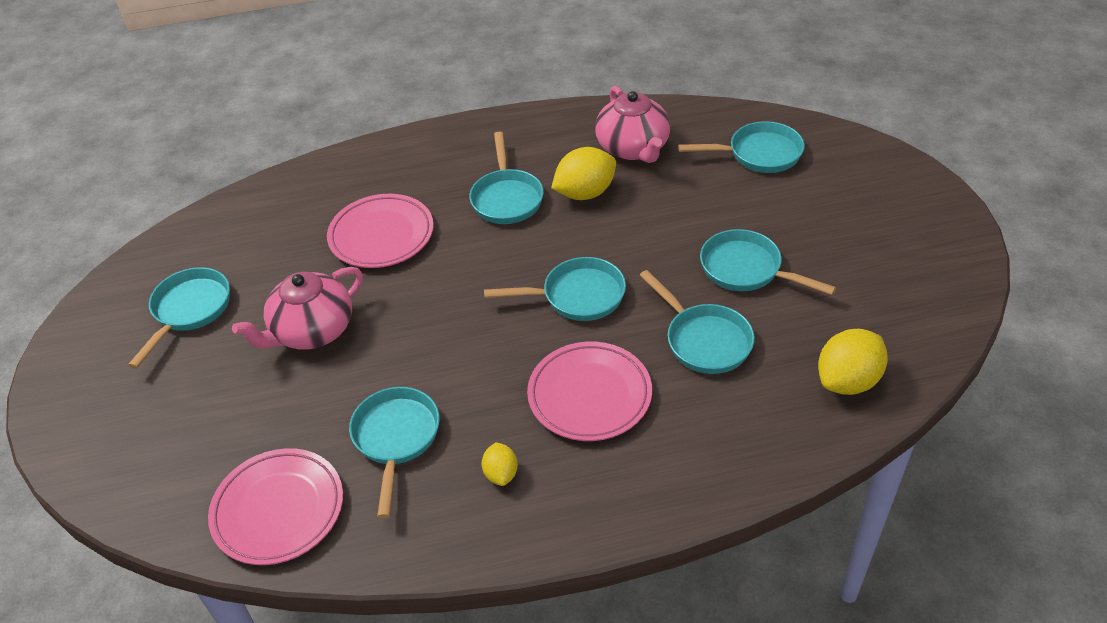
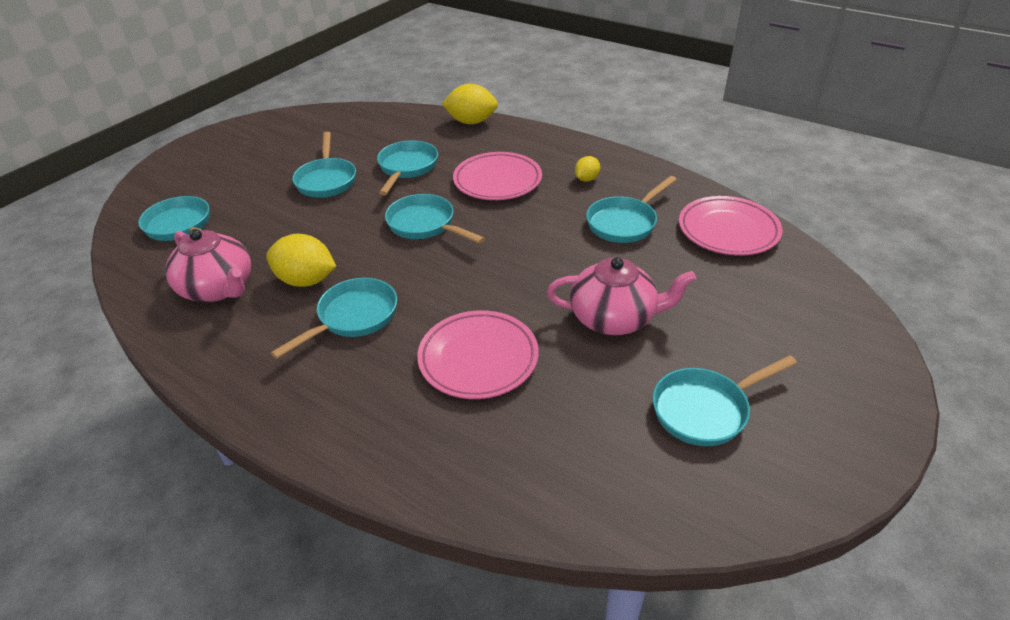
camera: 135 degrees left, 5 degrees down
pink teapot [595,86,670,163] -> pink teapot turned 105 degrees clockwise [165,229,251,302]
yellow lemon [818,329,888,395] -> yellow lemon moved to [442,84,498,124]

